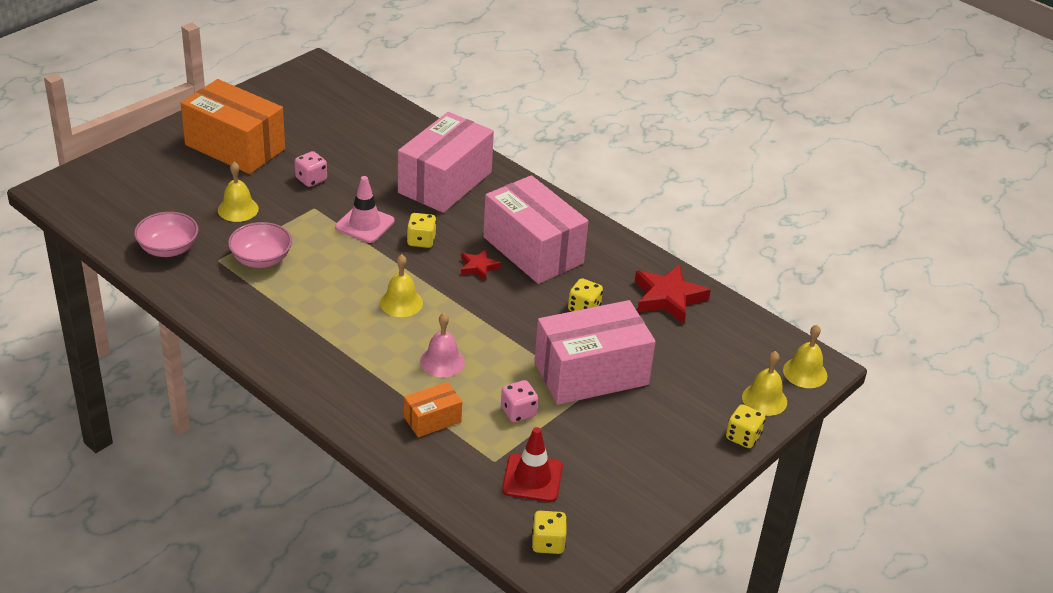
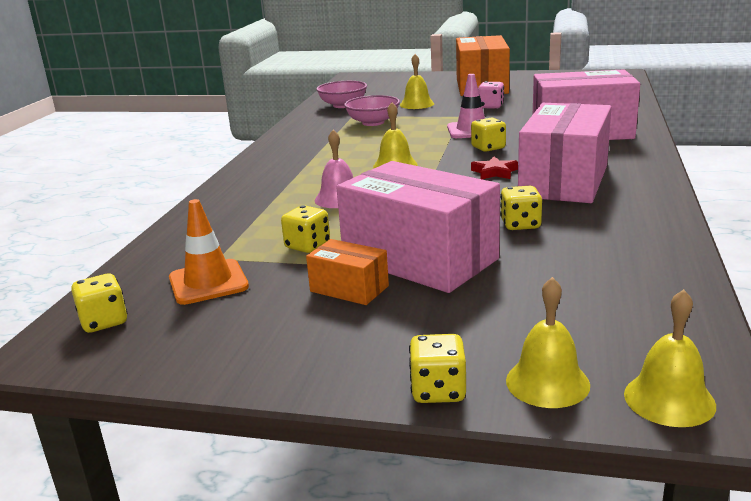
camera: 65 degrees right, 15 degrees down
orange box [404,382,462,437] -> orange box moved to [306,239,389,305]
pink dice [501,380,538,422] -> yellow dice [281,205,330,253]
red traffic cone [502,427,563,502] -> orange traffic cone [169,199,249,305]
red star [635,264,711,324] -> none

